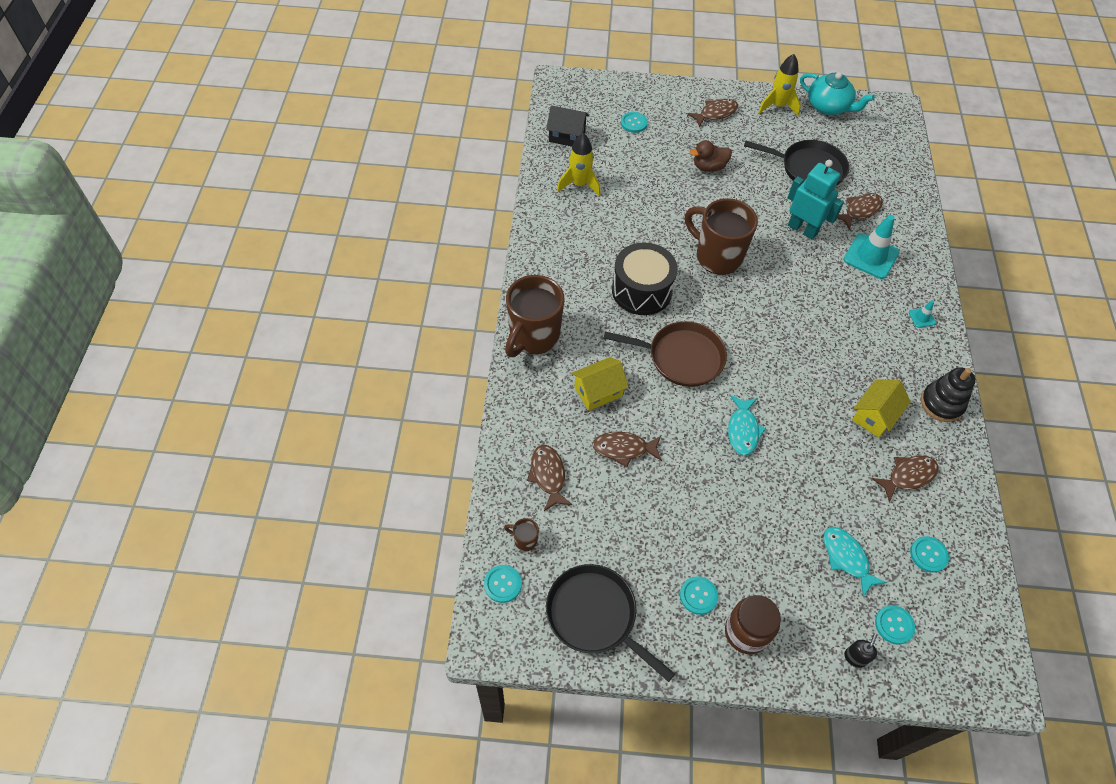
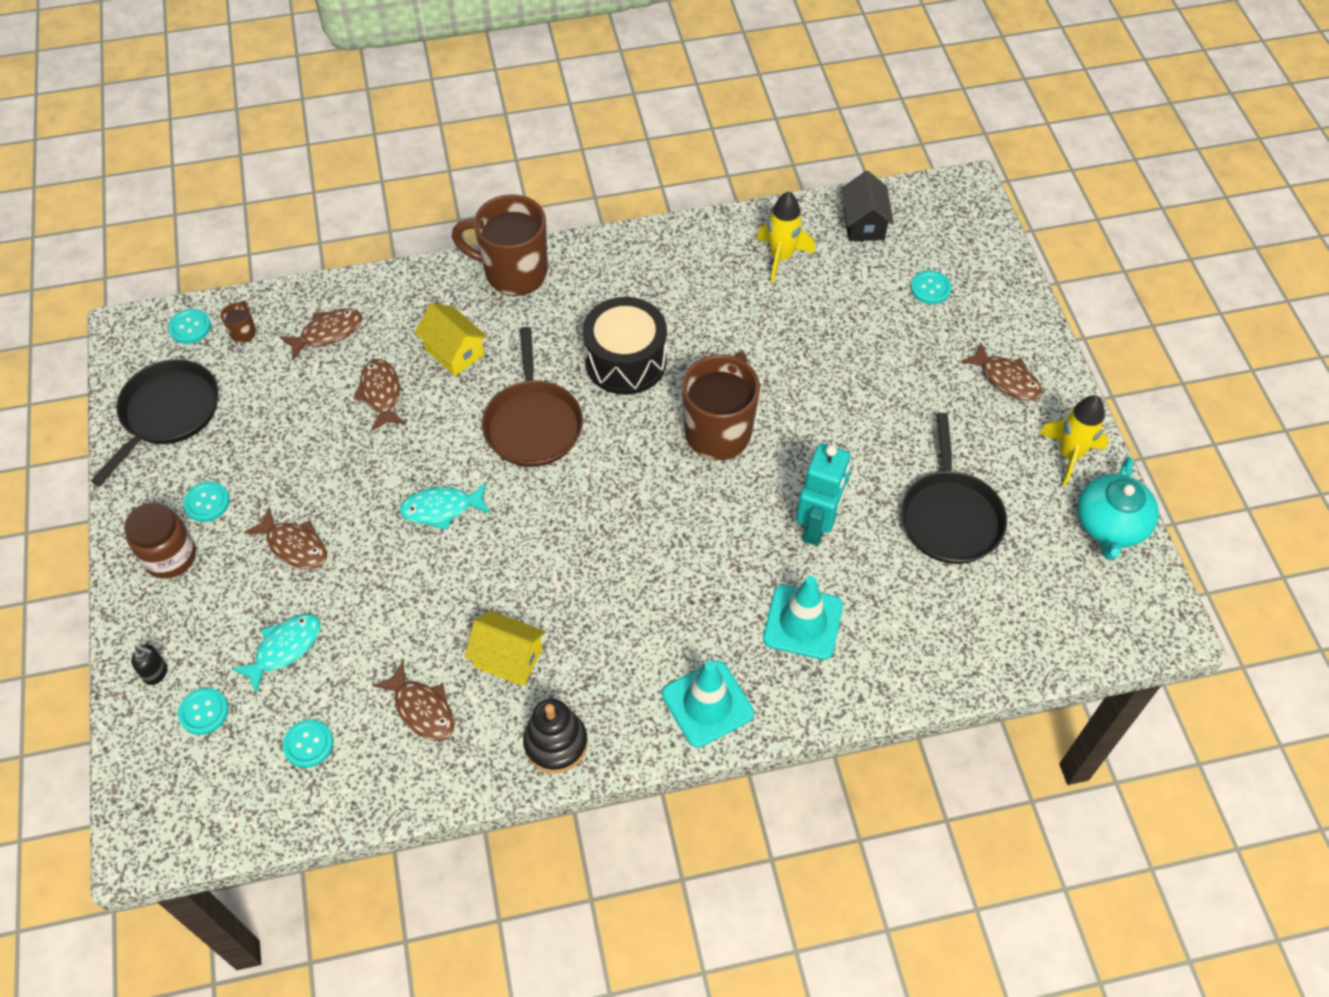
camera: 75 degrees right, 0 degrees up
brown duck [690,140,732,172] -> none
brown fish [837,193,883,230] -> brown fish moved to [244,507,327,569]
turquoise traffic cone [909,300,936,328] -> turquoise traffic cone [662,660,754,748], size x2.19

